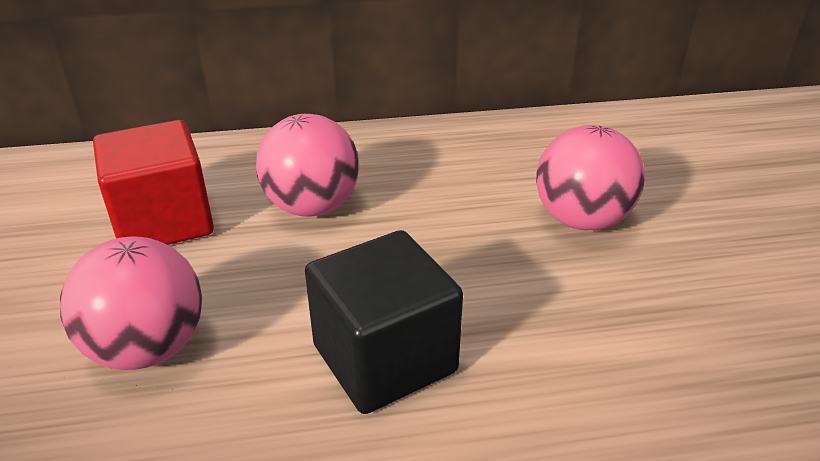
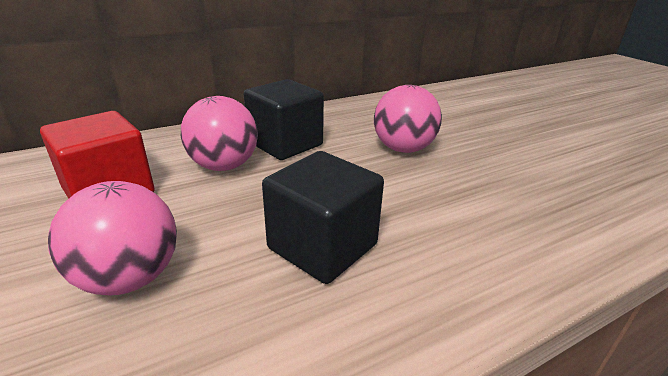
camera: 20 degrees left, 5 degrees down
none -> black cube [244,79,324,160]

